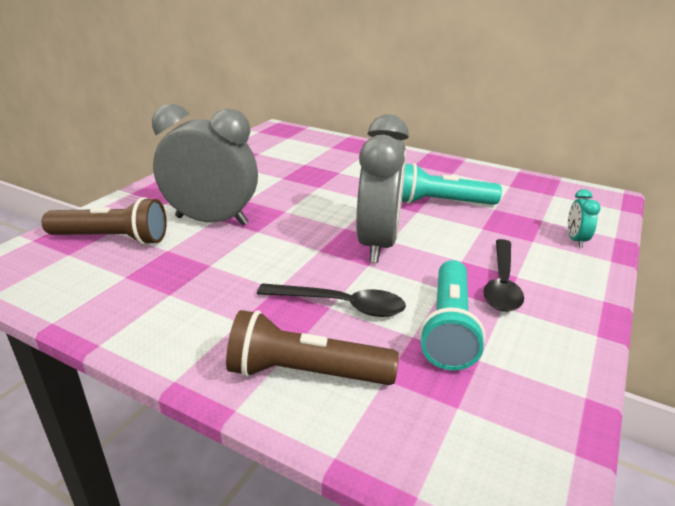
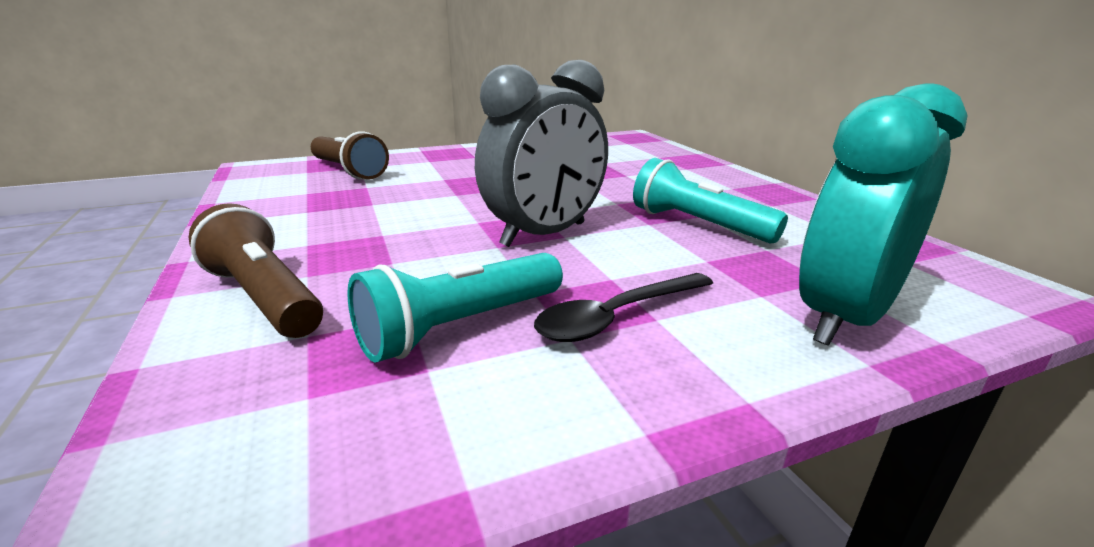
camera: 40 degrees right, 5 degrees down
grey clock [152,104,258,226] -> none
black spoon [257,283,406,317] -> none
turquoise clock [568,189,601,248] -> turquoise clock [799,83,968,346], size x2.38

